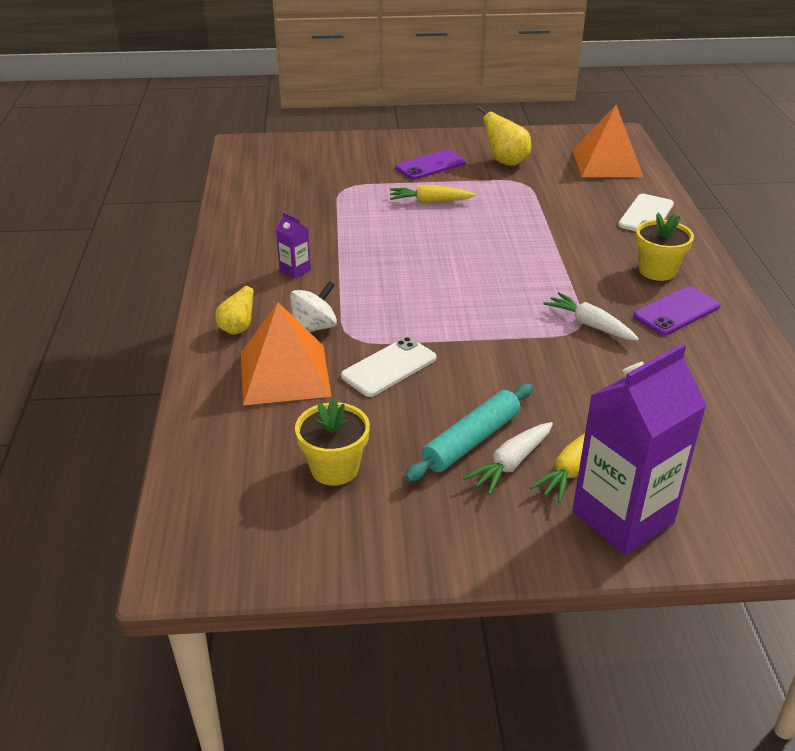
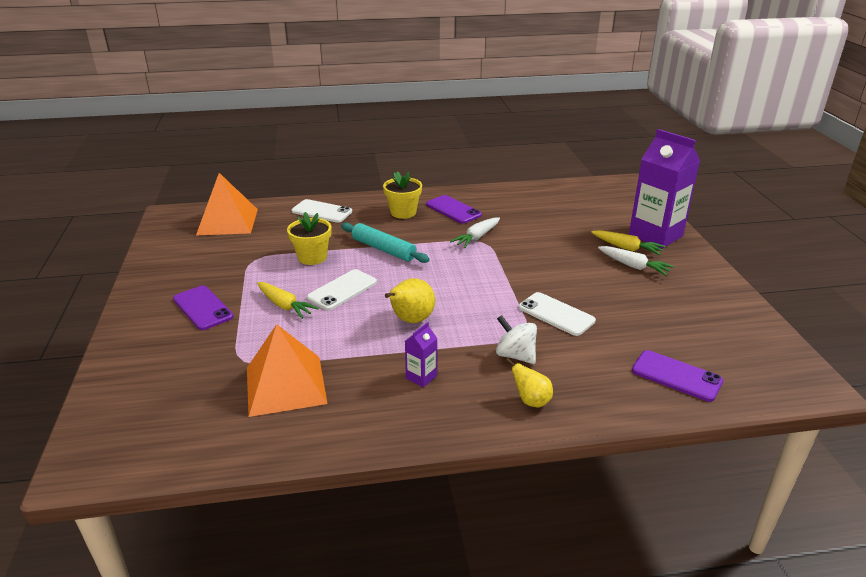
camera: 95 degrees left, 5 degrees down
orange pyramid [241,302,331,405] -> orange pyramid moved to [247,324,328,417]
yellow flower pot [295,398,370,486] -> yellow flower pot moved to [287,212,331,265]
yellow carrot [390,185,476,203] -> yellow carrot turned 45 degrees counterclockwise [257,282,319,319]
turquoise rolling pin [405,384,533,481] -> turquoise rolling pin moved to [341,222,430,263]
yellow pear [477,106,531,166] -> yellow pear moved to [385,278,435,323]
none -> white phone [307,269,377,310]
none -> purple phone [632,350,723,402]

